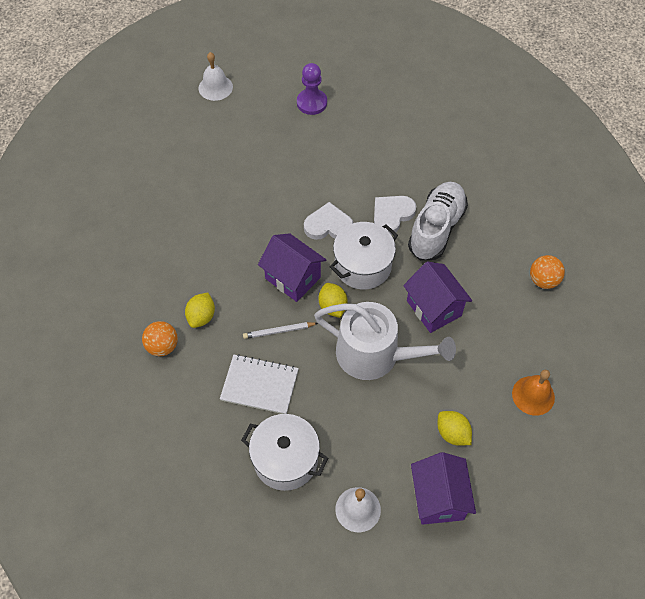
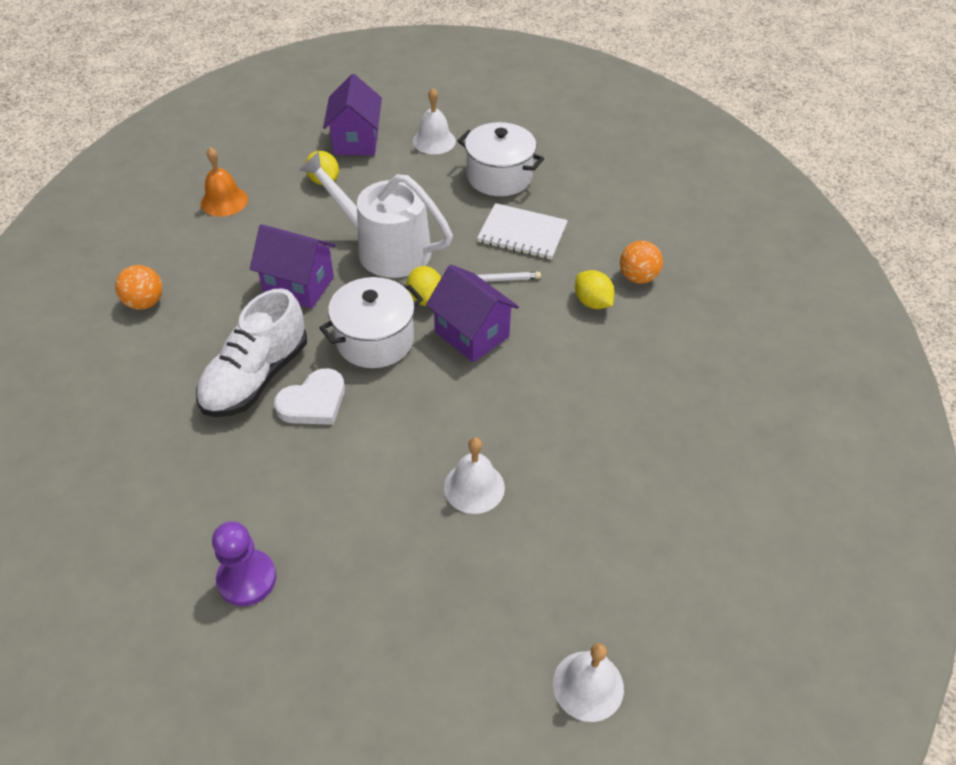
camera: 175 degrees left, 10 degrees down
yellow lemon [185,293,215,328] -> yellow lemon turned 60 degrees counterclockwise [575,270,615,309]
purple pawn [297,63,327,115] -> purple pawn moved to [212,521,276,606]
white heart [304,202,353,240] -> none
purple house [403,262,472,333] -> purple house turned 45 degrees counterclockwise [250,224,336,309]
none -> white bell [444,437,505,514]

